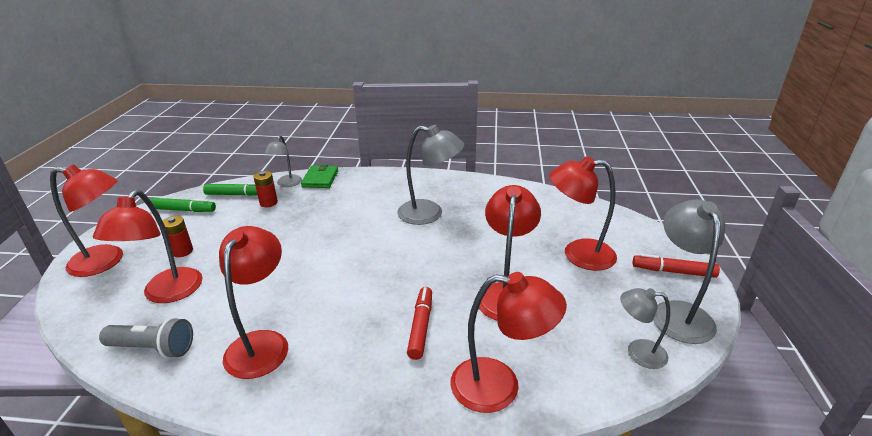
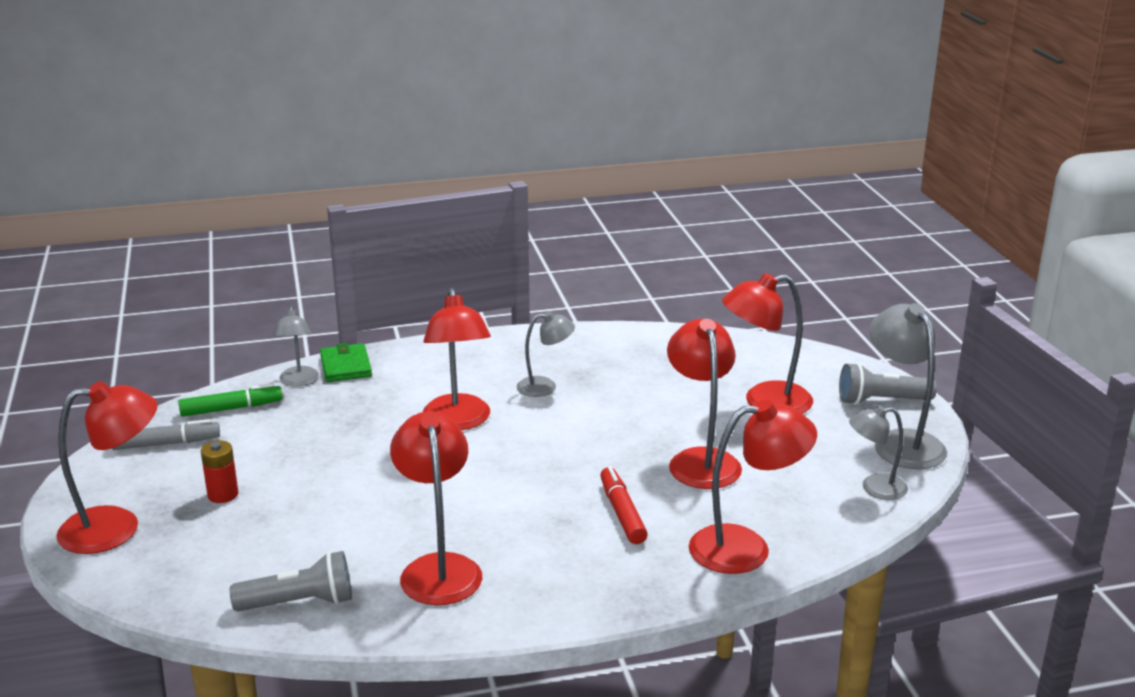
camera: 20 degrees left, 5 degrees down
red lamp [93,190,203,303] -> red lamp moved to [423,288,491,430]
green marker [150,198,216,212] -> grey marker [112,419,220,450]
red battery [253,171,278,207] -> none
grey lamp [397,125,464,225] -> grey lamp [517,311,575,397], size x0.60
red marker [633,254,720,278] -> grey flashlight [839,363,937,405]

